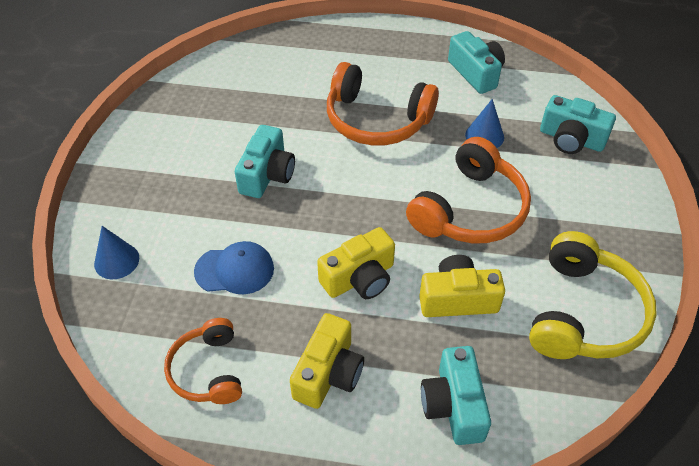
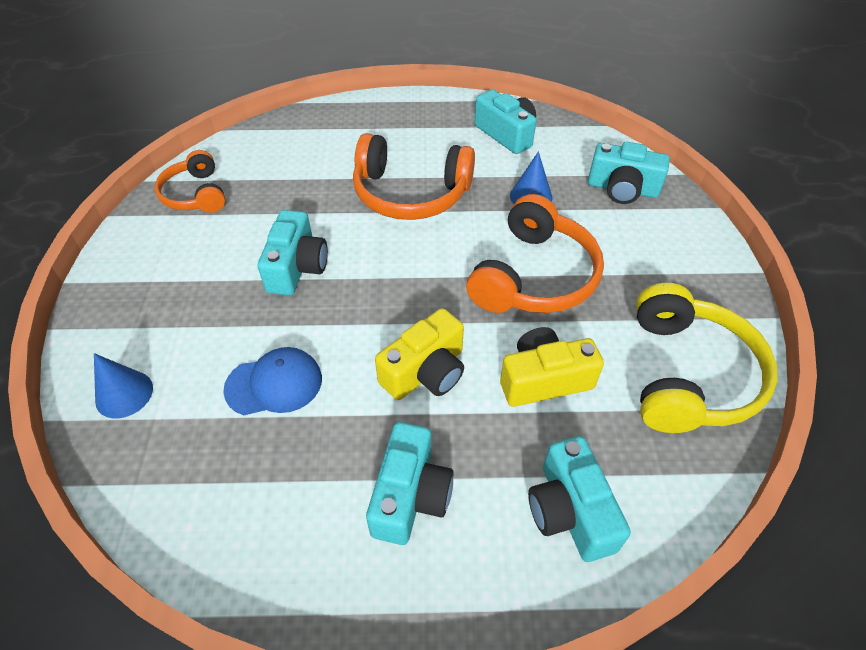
camera: 10 degrees left, 0 degrees up
orange headphones [164,318,242,404] -> orange headphones moved to [155,150,225,213]
yellow camera [290,313,364,409] -> turquoise camera [366,422,454,545]

